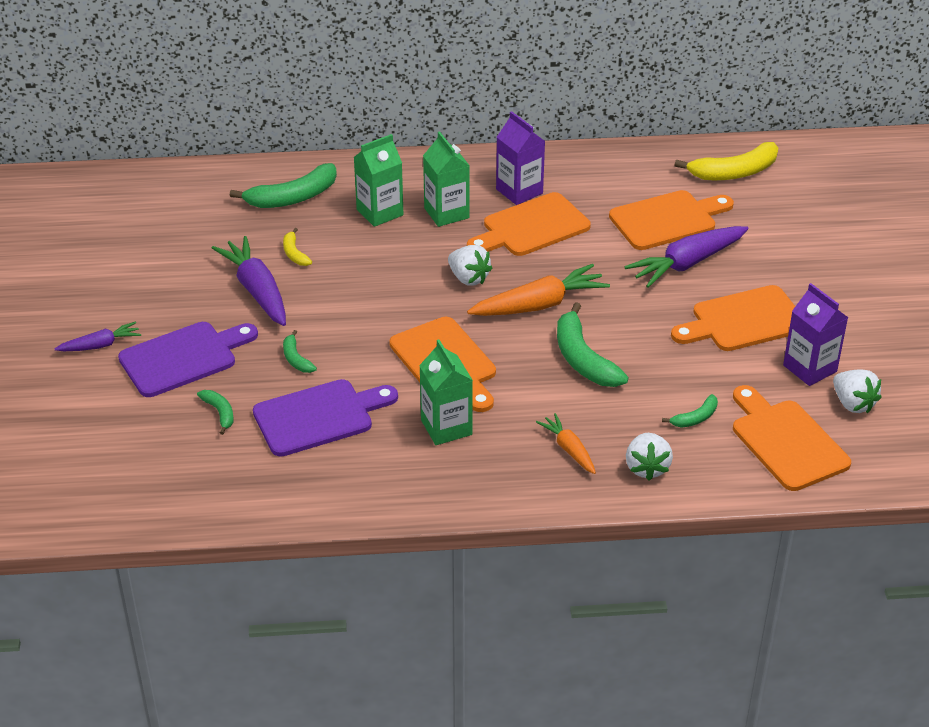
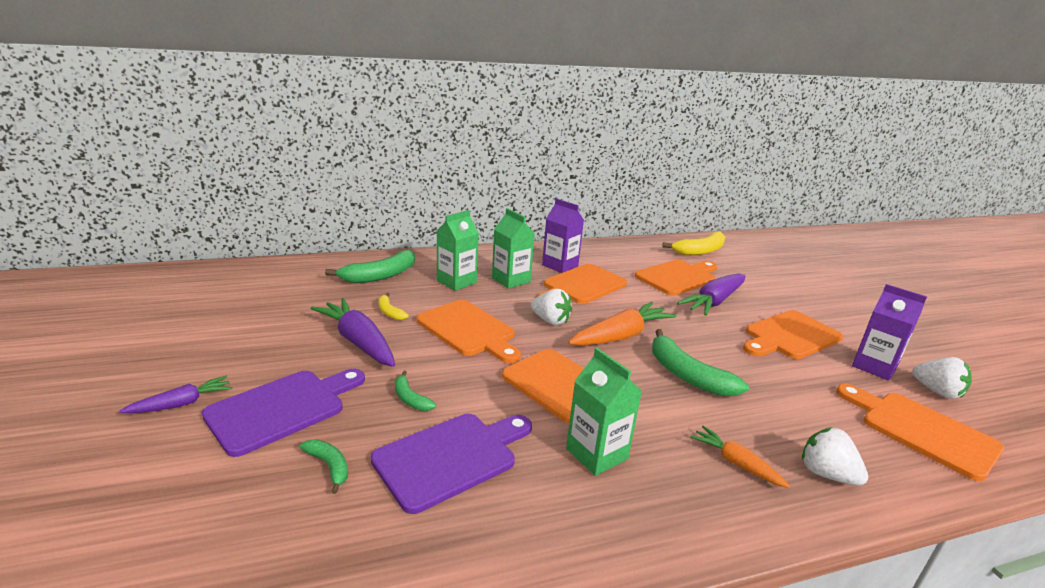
camera: 15 degrees left, 15 degrees down
white strawberry [626,433,673,480] -> white strawberry turned 150 degrees clockwise [802,427,868,486]
green banana [662,394,718,428] -> none
none -> orange cutting board [417,300,521,363]

